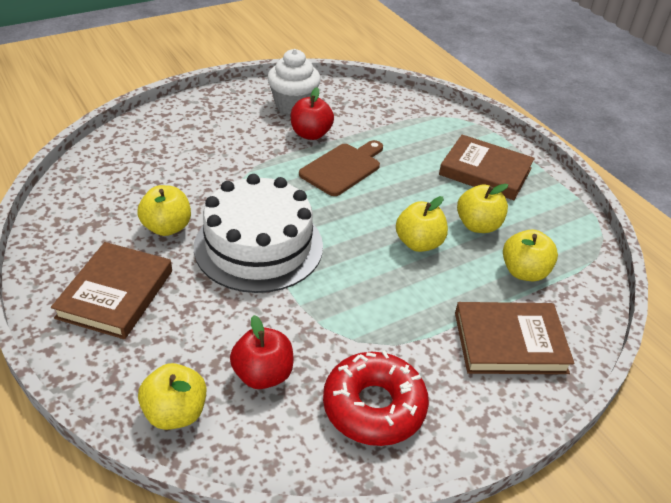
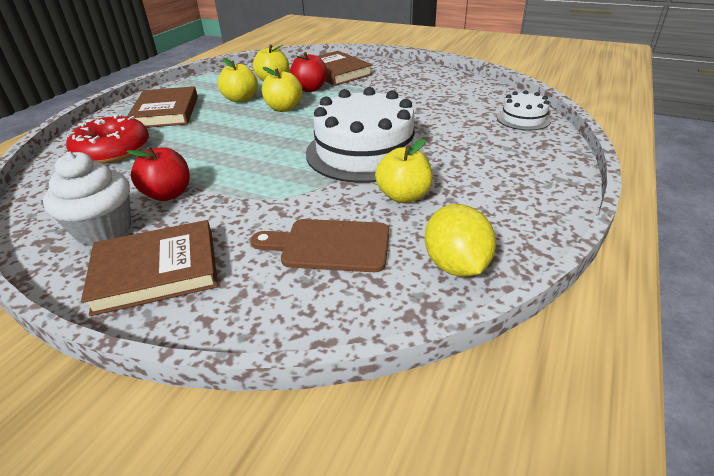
camera: 120 degrees left, 5 degrees down
brown book [51,242,172,339] -> brown book moved to [81,220,218,316]
yellow apple [138,363,206,430] -> white cake [497,90,551,130]
red apple [230,315,293,389] -> red apple moved to [290,52,328,92]
brown cutting board [299,140,383,196] -> brown cutting board moved to [251,219,389,272]
red donut [323,350,429,446] -> red donut moved to [66,114,149,164]
none -> yellow lemon [425,204,496,277]

